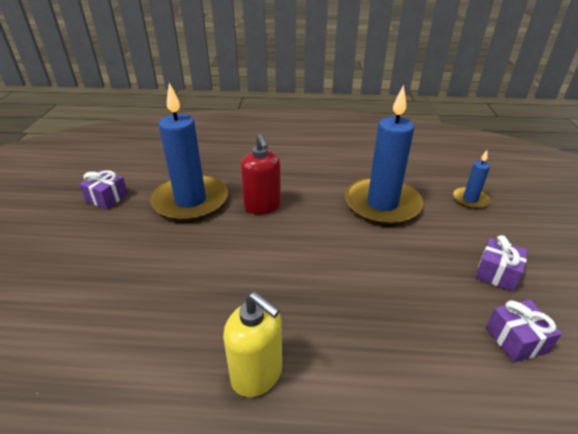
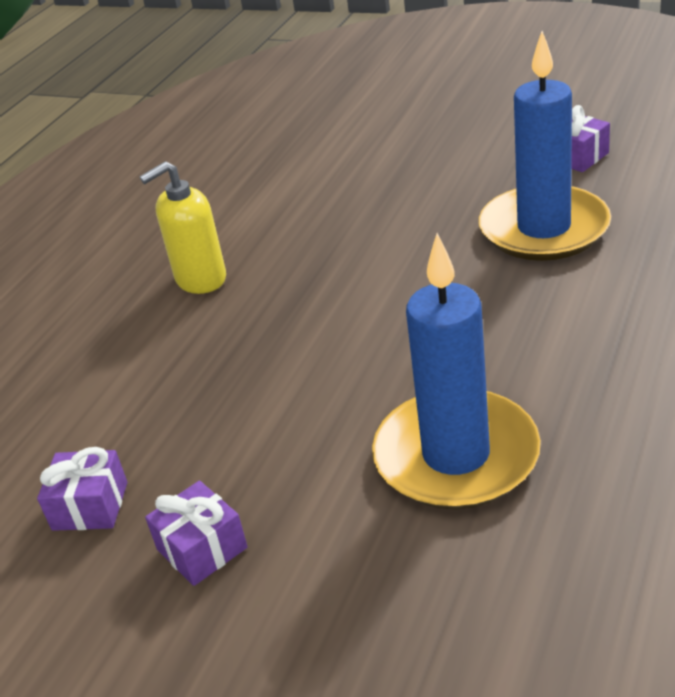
camera: 115 degrees right, 0 degrees up
red soap dispenser [240,134,281,214] -> none
blue candle [453,150,490,209] -> none

